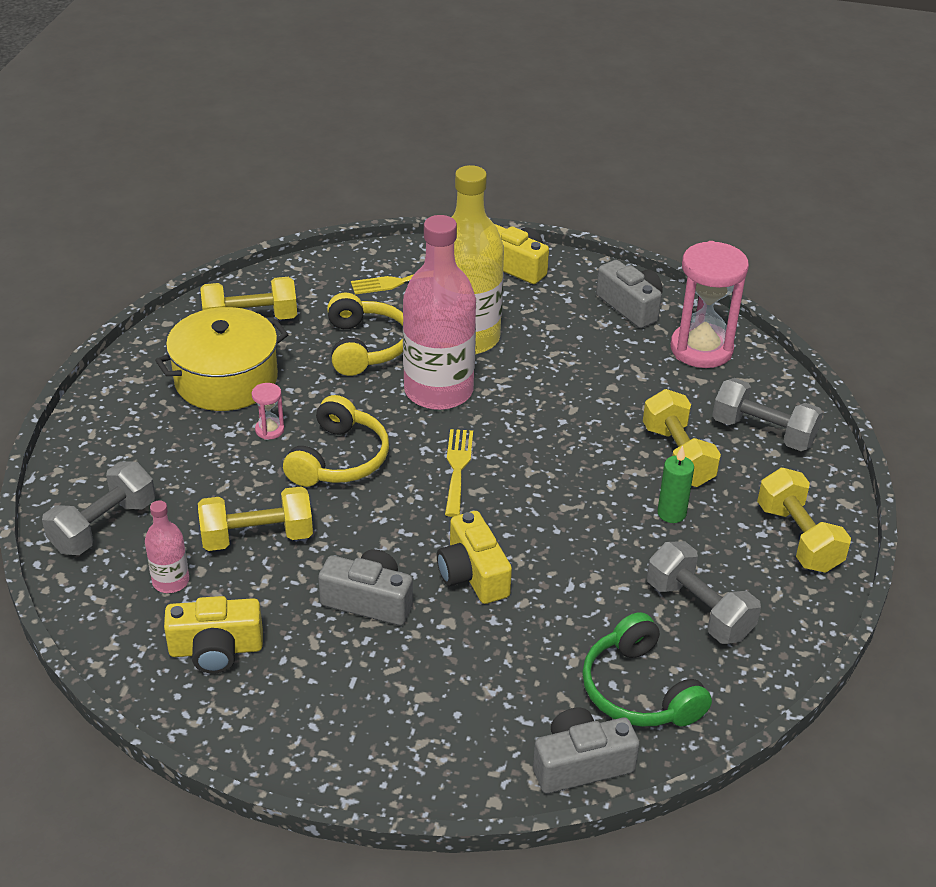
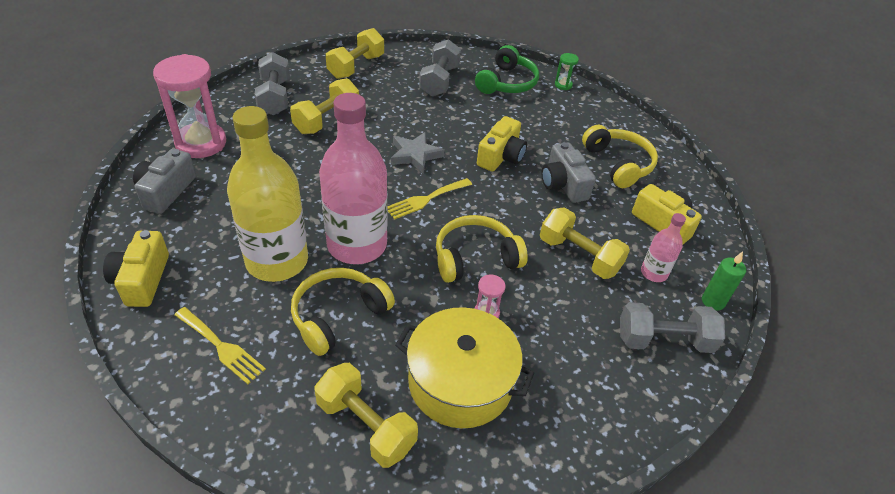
camera: 130 degrees left, 5 degrees up
grey camera [533,707,639,794] -> green hourglass [555,53,579,90]
green candle [657,445,694,523] -> green candle moved to [702,252,746,311]
none -> grey star [391,132,445,173]
none -> yellow headphones [582,125,658,188]

